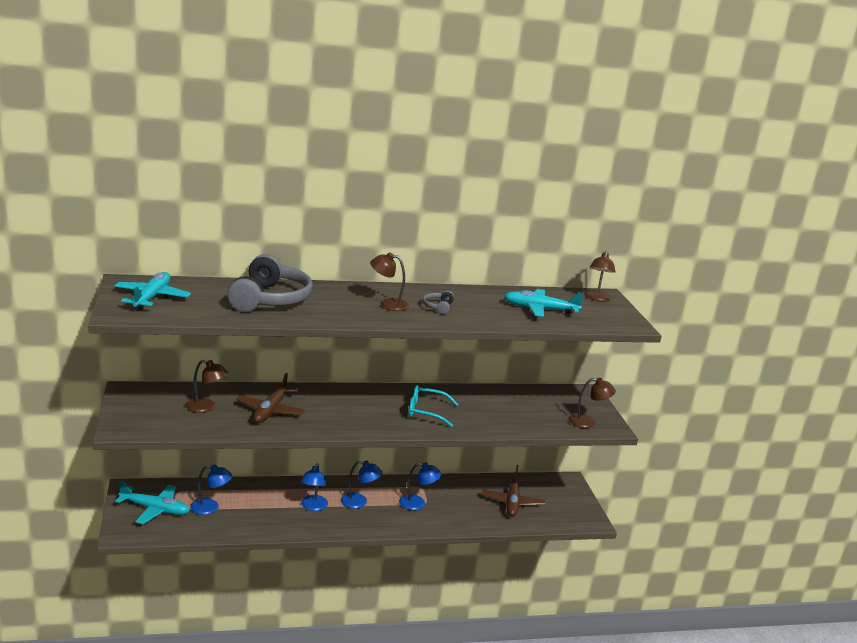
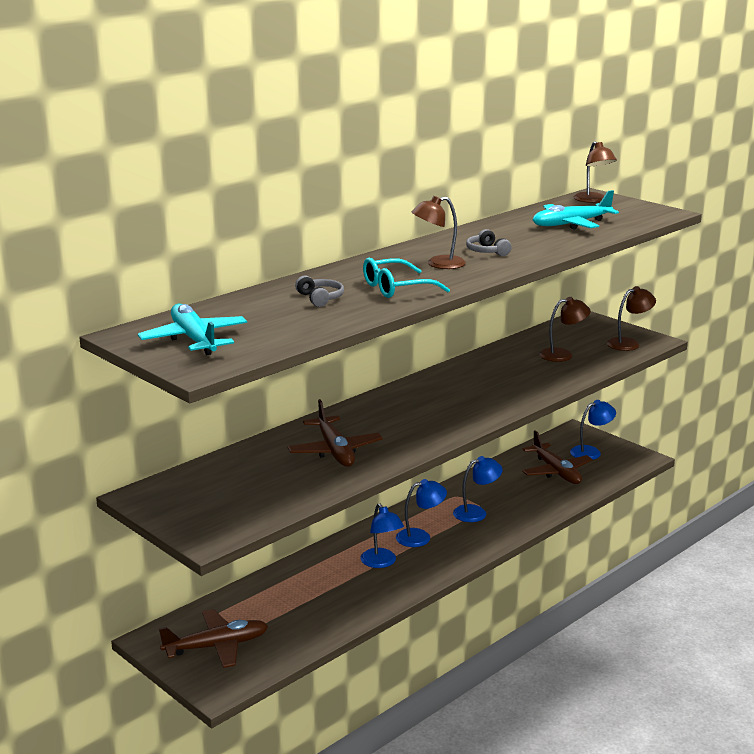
camera: 30 degrees left, 0 degrees up
turquoise plane [115,481,189,524] -> brown plane [159,609,268,668]
brown lamp [186,360,228,413] -> brown lamp moved to [539,297,591,362]
blue lamp [190,465,232,515] -> blue lamp moved to [570,400,616,460]
grey headphones [228,254,313,312] -> grey headphones [295,276,344,307], size x0.42
turquoise glasses [408,385,458,427] -> turquoise glasses moved to [363,258,450,298]

